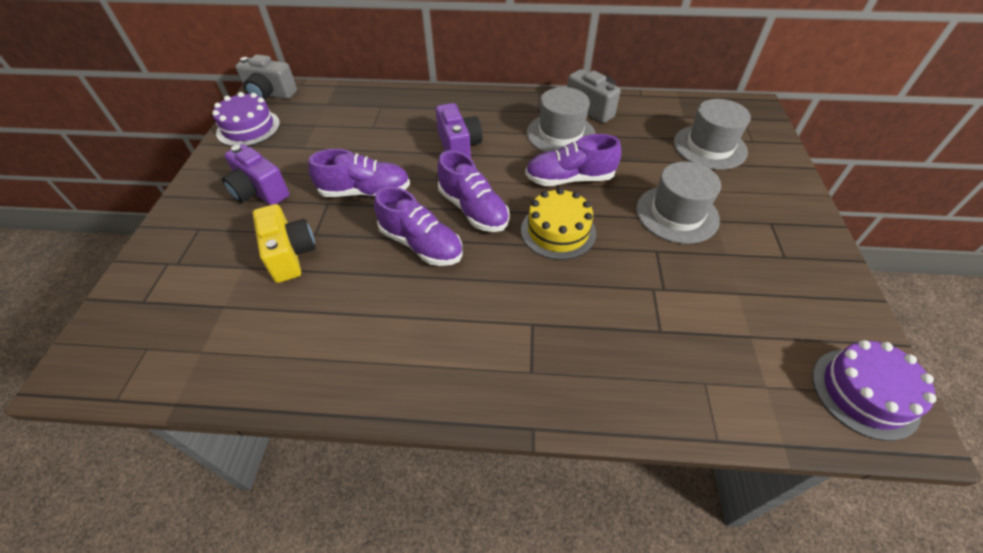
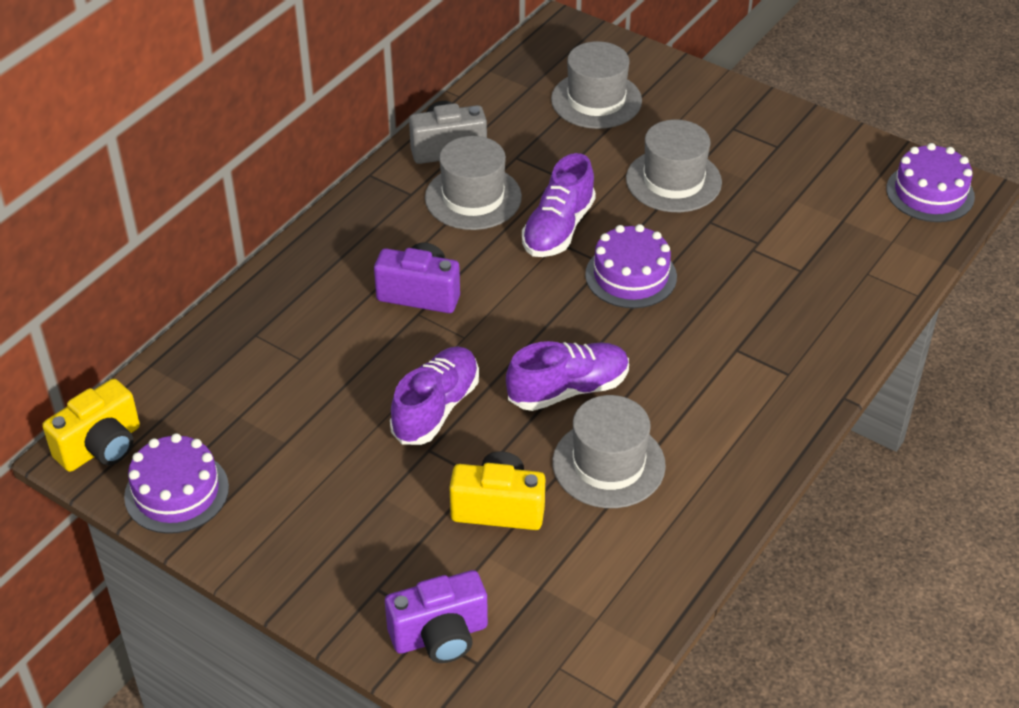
camera: 60 degrees left, 5 degrees down
purple camera [222,144,290,205] -> purple camera moved to [385,570,488,663]
grey camera [236,54,297,100] -> yellow camera [42,379,140,472]
purple shoe [437,150,510,232] -> none
yellow cake [521,188,596,260] -> purple cake [585,224,677,308]
none -> grey hat [552,395,666,508]

